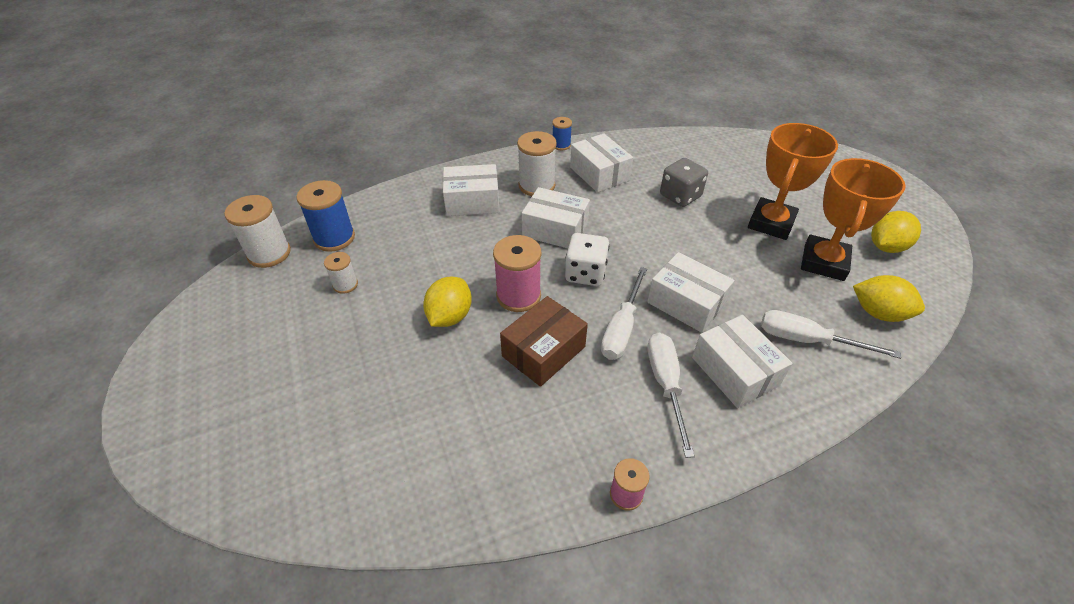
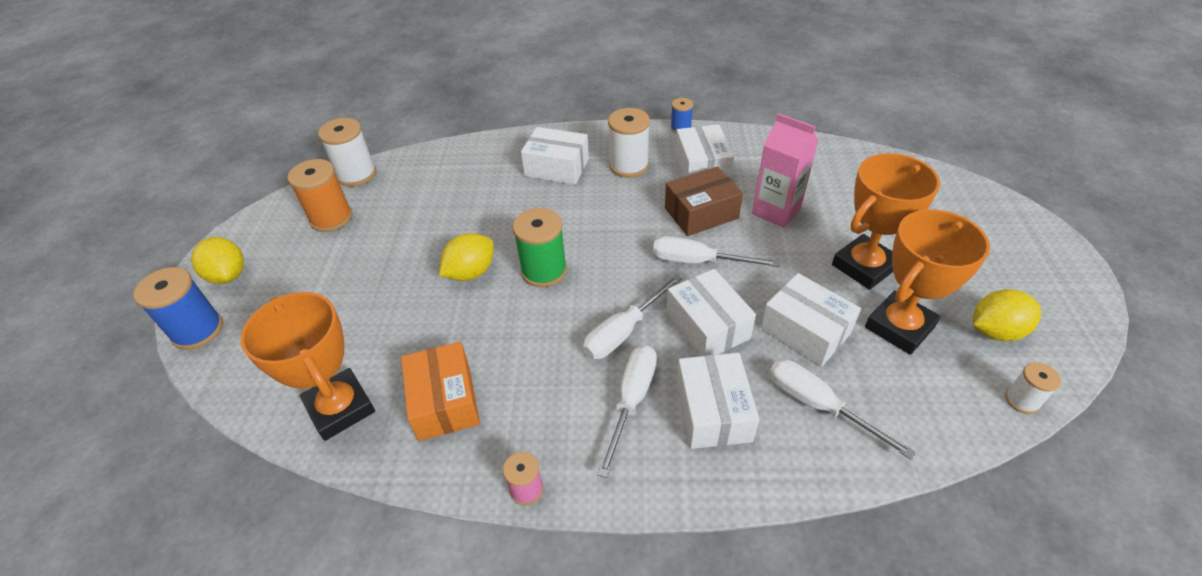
camera: 25 degrees right, 0 degrees up
blue spool [297,180,355,252] -> blue spool moved to [133,267,223,350]
white spool [324,252,358,294] -> white spool moved to [1005,362,1061,414]
pink spool [493,235,541,312] -> green spool [513,208,567,287]
brown box [500,296,588,387] -> brown box moved to [665,166,743,236]
white box [522,187,590,248] -> white box moved to [761,273,861,367]
white dice [565,233,609,286] -> none
grey dice [660,158,708,207] -> pink carton [752,113,818,228]
yellow lemon [853,275,925,322] -> yellow lemon moved to [191,237,244,284]
none -> orange trophy [240,292,375,441]
none -> orange spool [288,159,353,232]
none -> orange box [401,342,480,441]
none -> white screwdriver [653,236,780,267]

